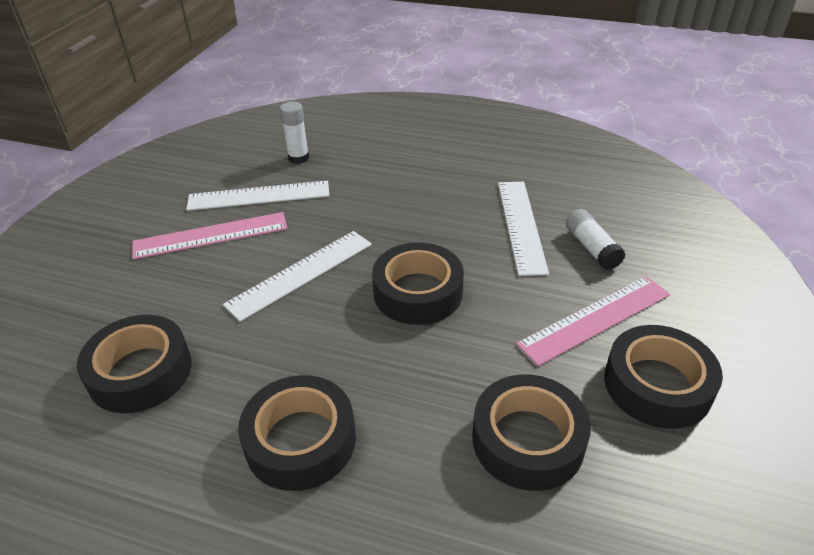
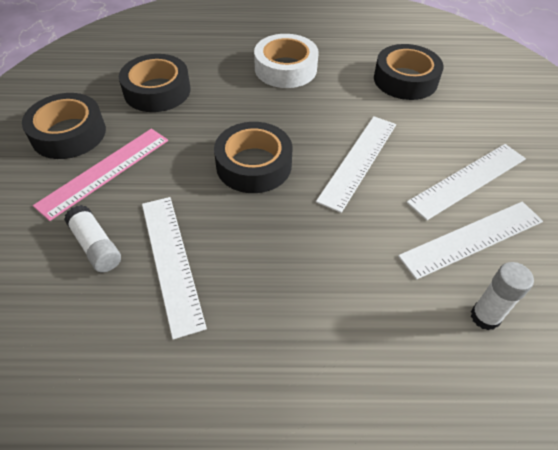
camera: 160 degrees right, 10 degrees up
pink ruler [132,212,288,259] -> white ruler [407,144,526,221]
black tape [238,375,356,491] -> white tape [254,34,319,88]

